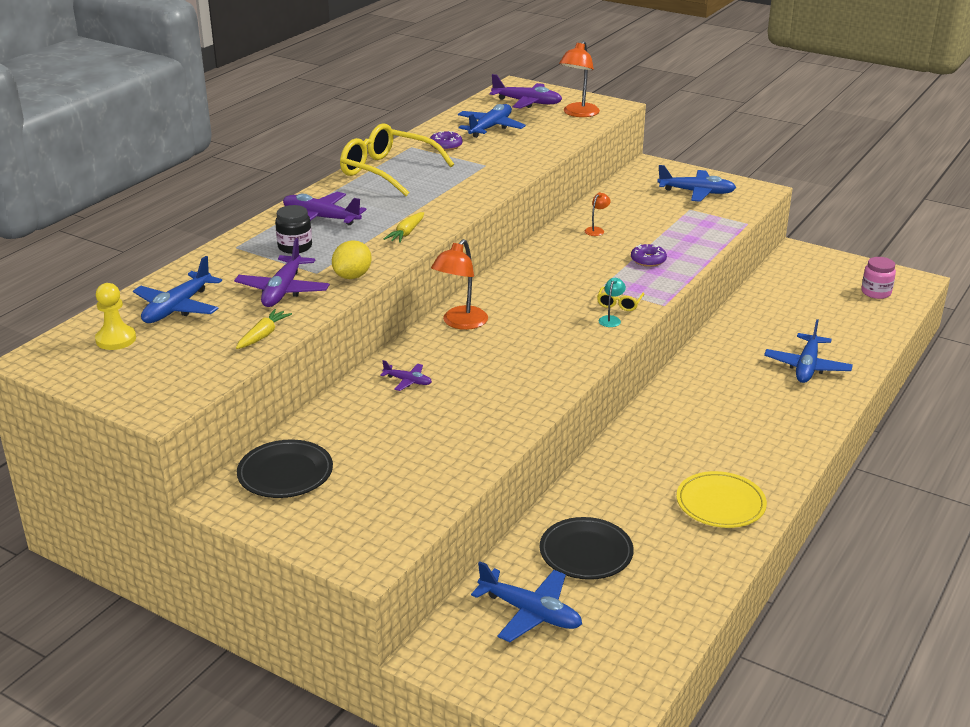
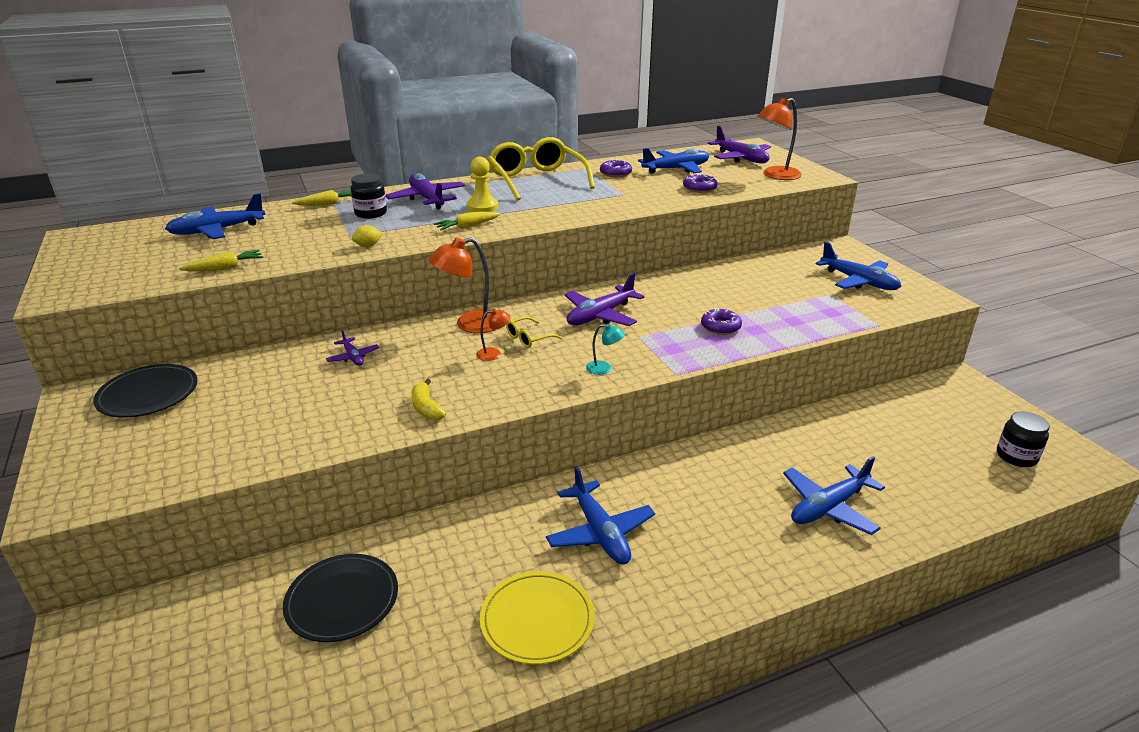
camera: 35 degrees right, 0 degrees up
yellow pawn [95,283,136,350] -> yellow pawn moved to [467,157,498,212]
purple plane [234,238,330,307] -> purple plane moved to [565,273,645,326]
yellow lemon [332,240,372,279] -> yellow lemon [352,225,383,247], size x0.58
blue plane [471,561,582,642] -> blue plane moved to [546,466,655,564]
orange lamp [585,192,611,236] -> orange lamp moved to [476,308,510,361]
yellow glasses [597,286,644,311] -> yellow glasses moved to [506,317,562,348]
turquoise lamp [598,278,626,327] -> turquoise lamp turned 45 degrees clockwise [586,324,625,375]
pink jar [861,257,896,299] -> black jar [997,411,1050,467]
none -> yellow carrot [292,190,351,206]
none -> yellow banana [411,379,446,420]
none -> purple donut [683,174,718,193]

